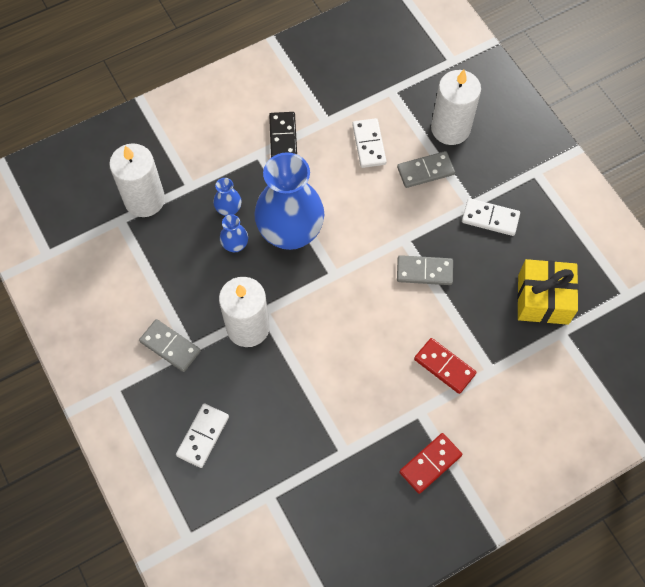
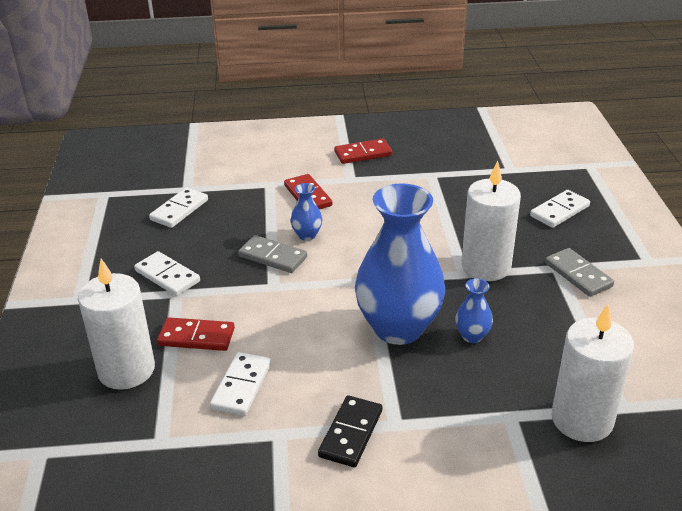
camera: 155 degrees left, 30 degrees down
blue vase [213,178,242,216] -> blue vase moved to [291,183,322,241]
grey domino [397,151,455,188] -> red domino [157,317,235,351]
yellow gift [517,259,579,325] -> white domino [149,188,208,228]

